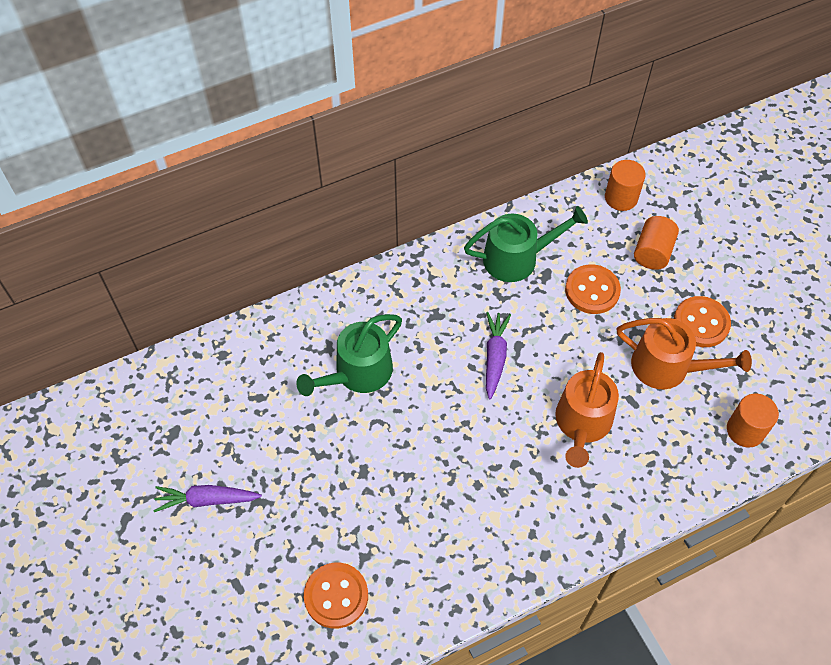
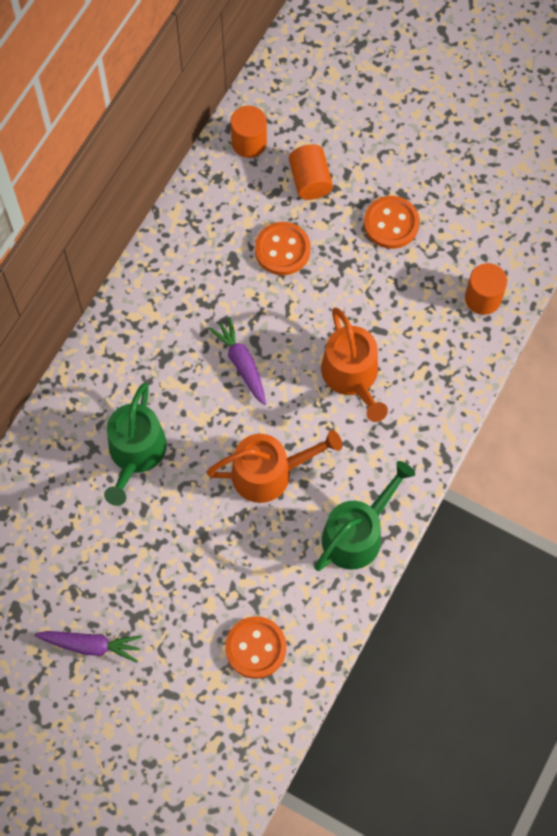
camera: 35 degrees left, 10 degrees up
purple carrot [153,485,262,512] -> purple carrot turned 135 degrees counterclockwise [34,631,142,663]
green watering can [464,206,588,282] -> green watering can moved to [315,461,415,571]
orange watering can [617,318,752,389] -> orange watering can moved to [206,430,342,503]

